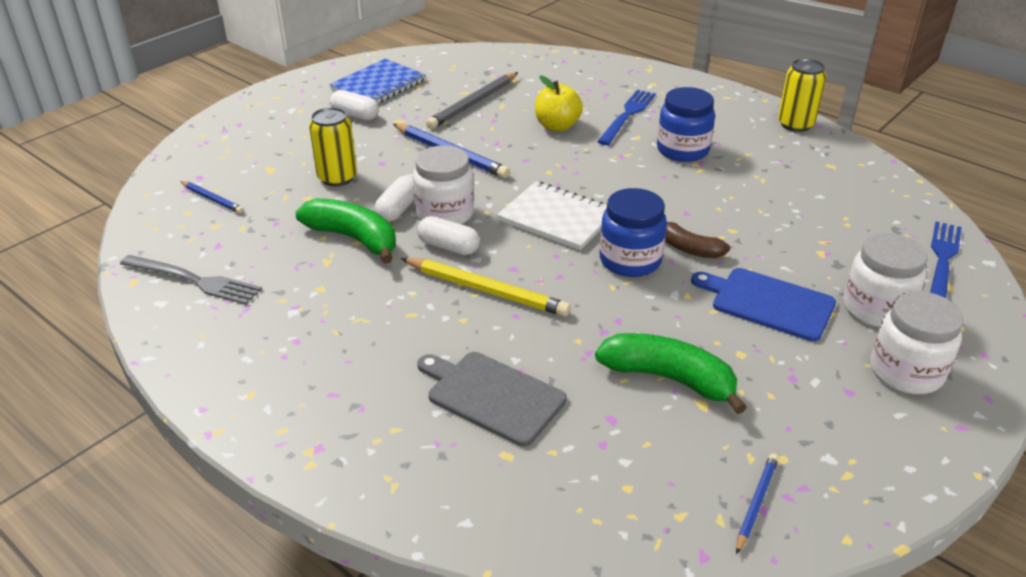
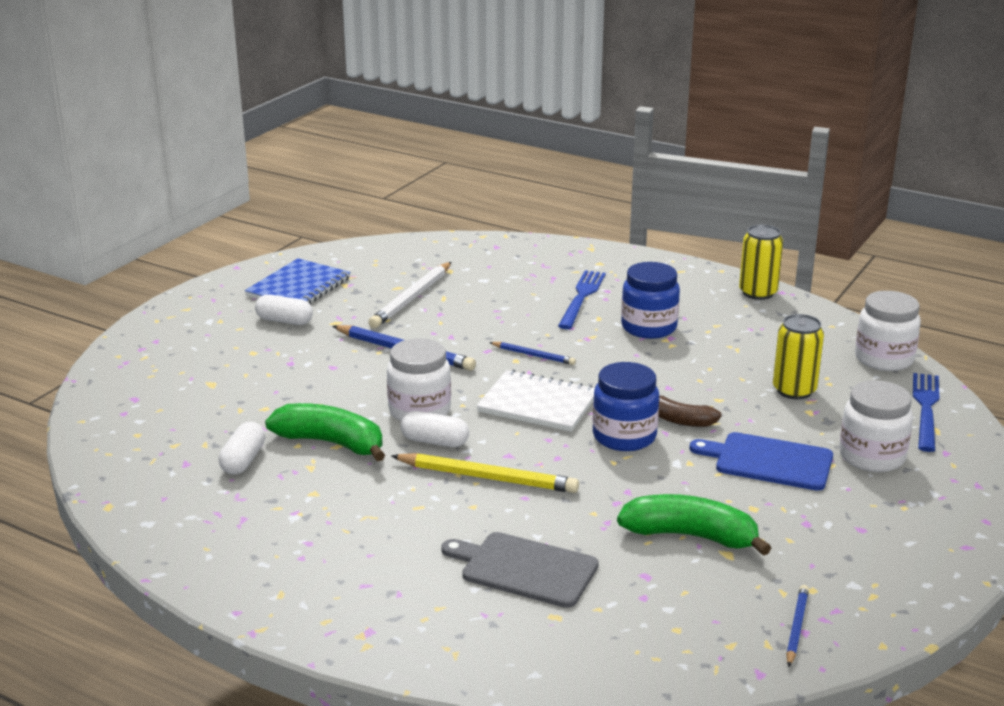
camera: 10 degrees left, 10 degrees down
grey fork [120,255,262,305] -> none
blue pencil [180,181,244,214] -> blue pencil moved to [489,342,576,365]
yellow can [309,107,357,186] -> yellow can moved to [773,314,824,399]
white capsule [375,176,414,222] -> white capsule moved to [218,422,265,474]
grey pencil [426,72,518,129] -> white pencil [368,262,451,328]
yellow apple [535,76,583,131] -> none
white jar [870,291,964,394] -> white jar moved to [855,291,921,371]

